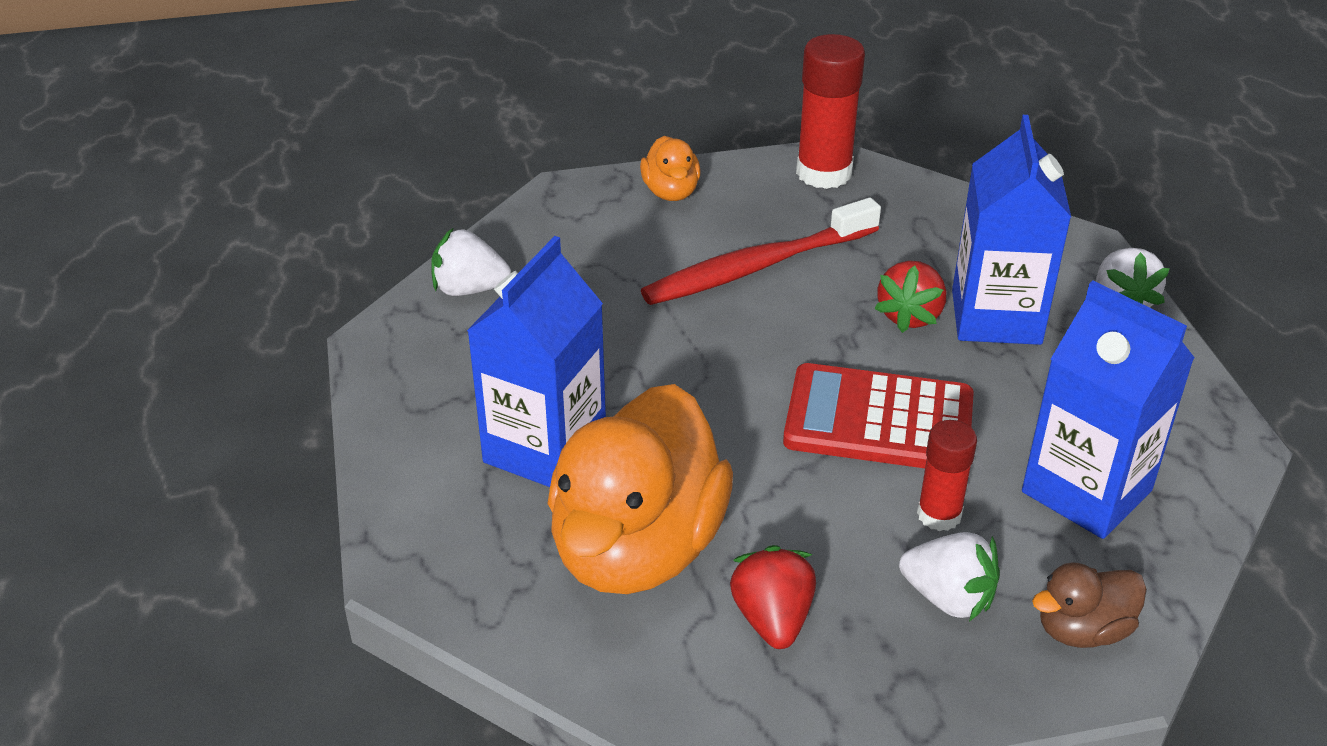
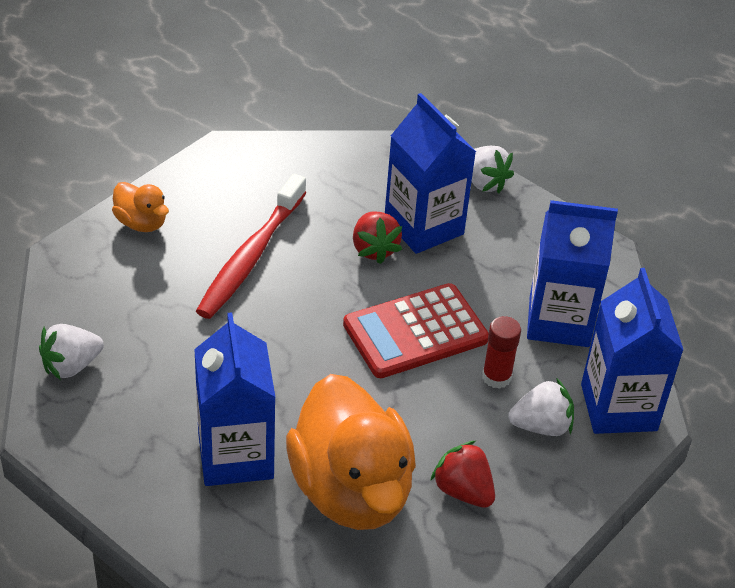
camera: 40 degrees left, 5 degrees up
red glue stick [796,34,865,189] -> none
brown duck [1032,562,1147,648] -> blue carton [581,268,683,434]

